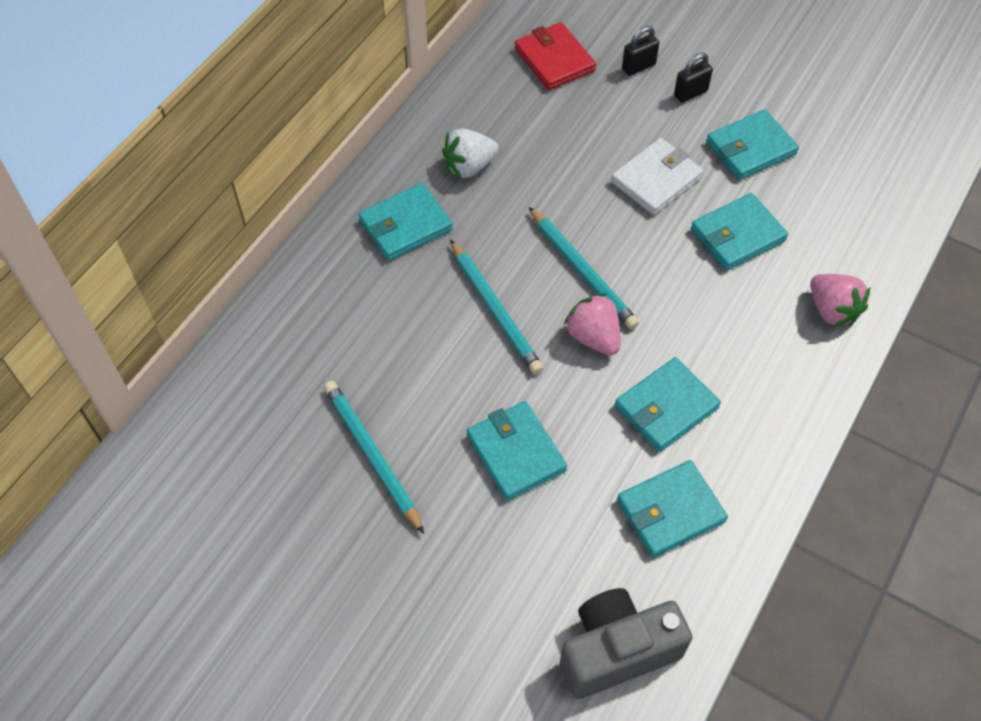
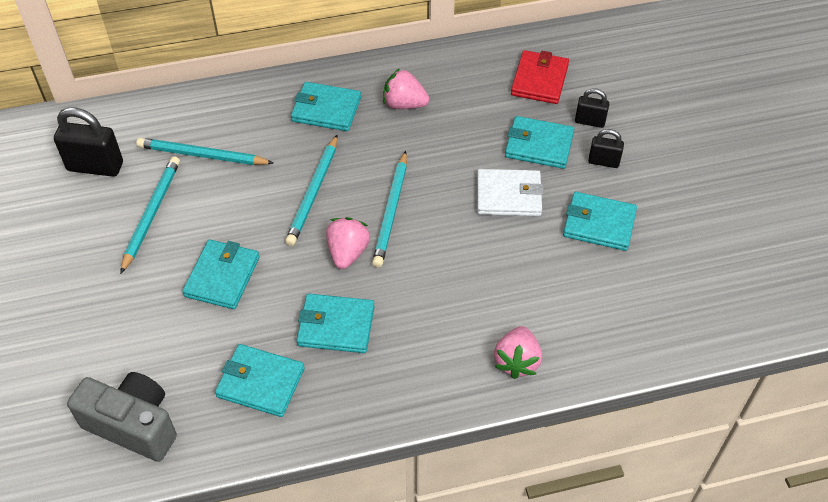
camera: 45 degrees right, 5 degrees down
white strawberry [442,129,499,178] -> pink strawberry [383,68,430,109]
turquoise wallet [691,193,788,270] -> turquoise wallet moved to [505,116,574,169]
none -> black padlock [54,107,123,177]
none -> turquoise pencil [136,138,274,165]

